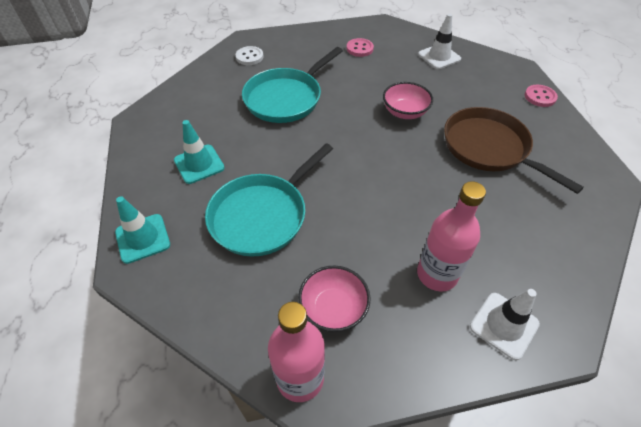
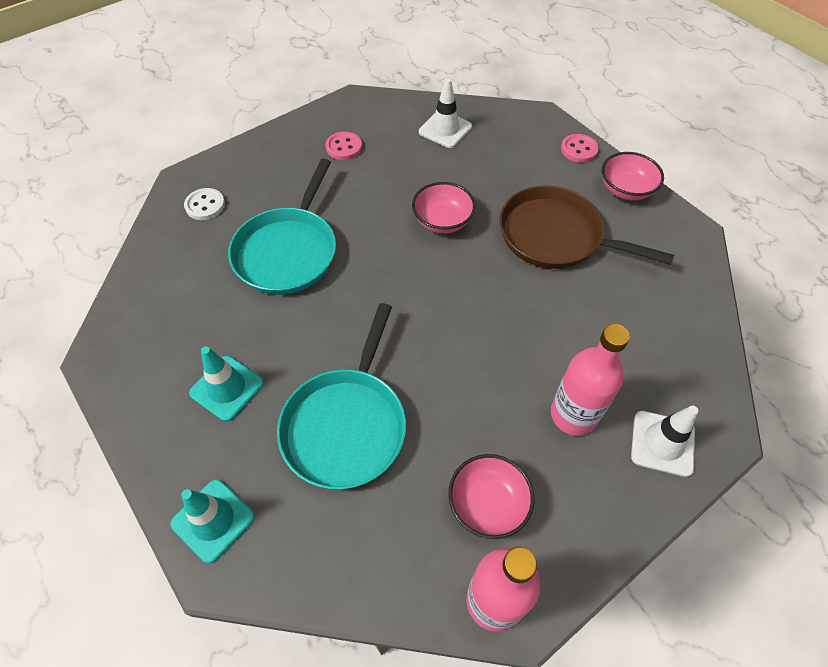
camera: 25 degrees left, 5 degrees up
none -> pink bowl [602,152,664,201]

